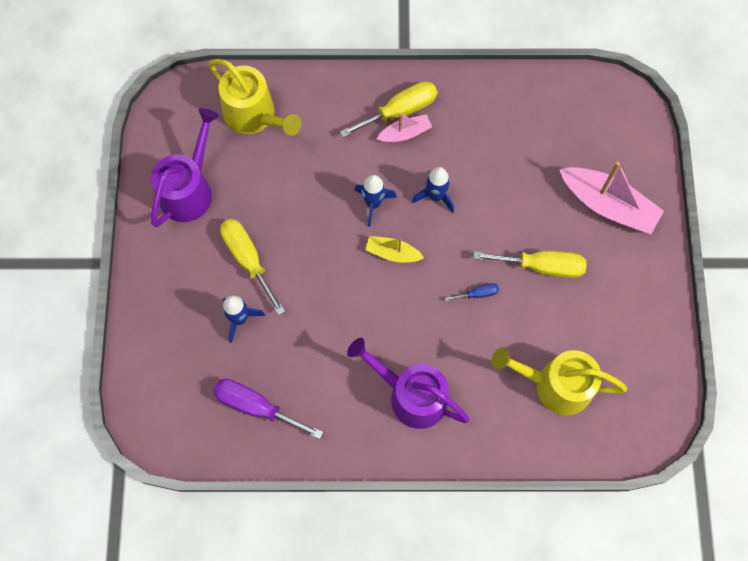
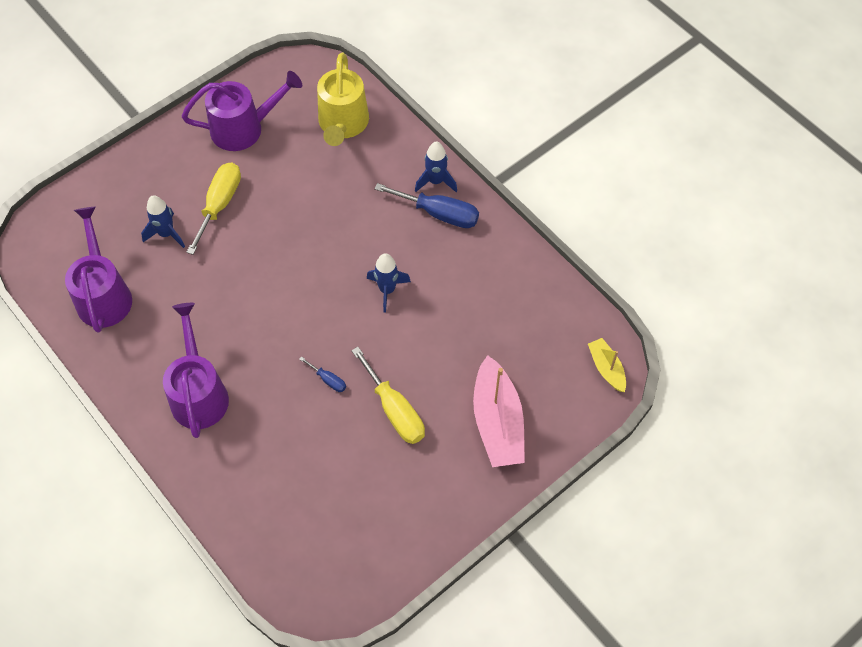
camera: 50 degrees right, 10 degrees down
purple screwdriver [213,379,323,439] -> purple watering can [65,207,132,333]
yellow screwdriver [340,81,437,138] -> blue screwdriver [374,183,479,228]
blue rocket [355,175,397,227] -> blue rocket moved to [415,142,457,192]
yellow boat [365,236,424,263] -> yellow boat moved to [588,338,626,392]
pink boat [377,114,432,143] -> none
yellow watering can [492,347,627,416] -> none

